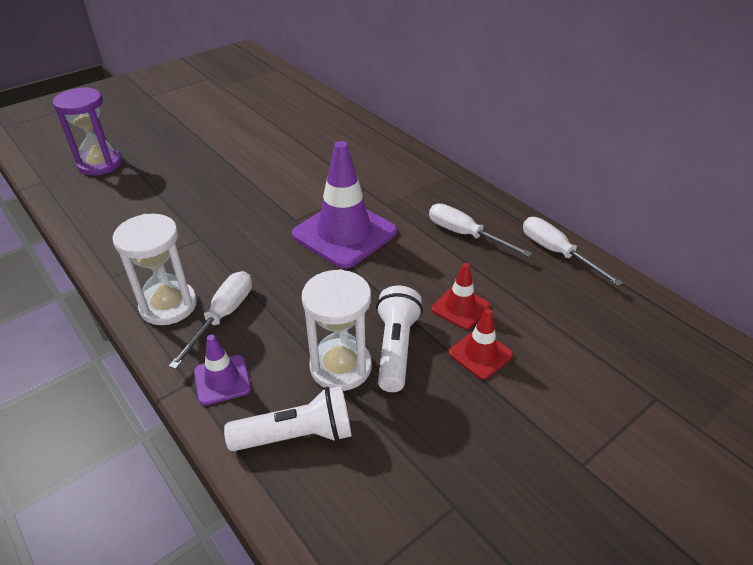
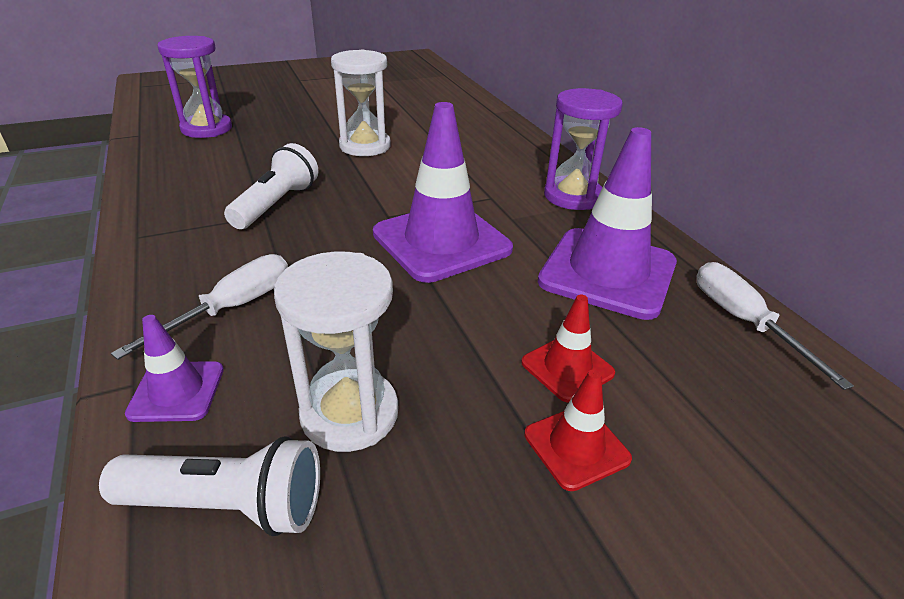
camera: 15 degrees right, 5 degrees down
white hourglass [112,214,197,325] -> white hourglass moved to [331,49,391,156]
white flashlight [376,286,423,392] -> white flashlight moved to [224,143,319,229]
white screwdriver [429,204,532,257] -> purple traffic cone [538,127,677,320]
none -> purple hourglass [544,88,623,210]

